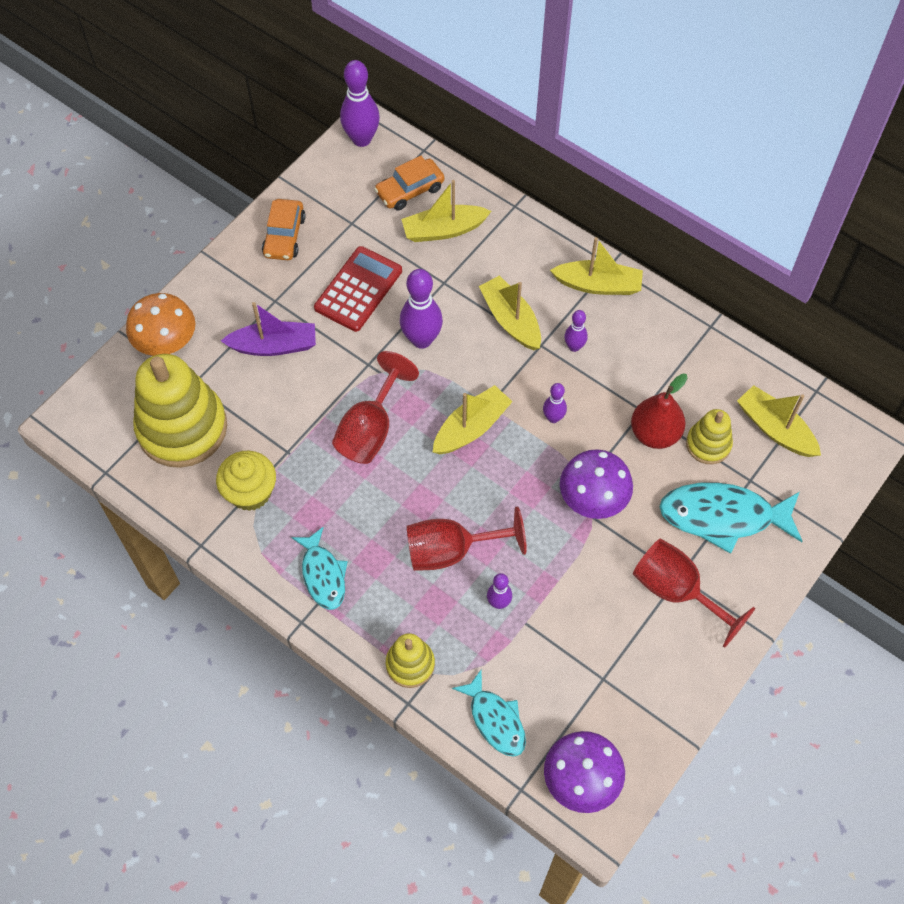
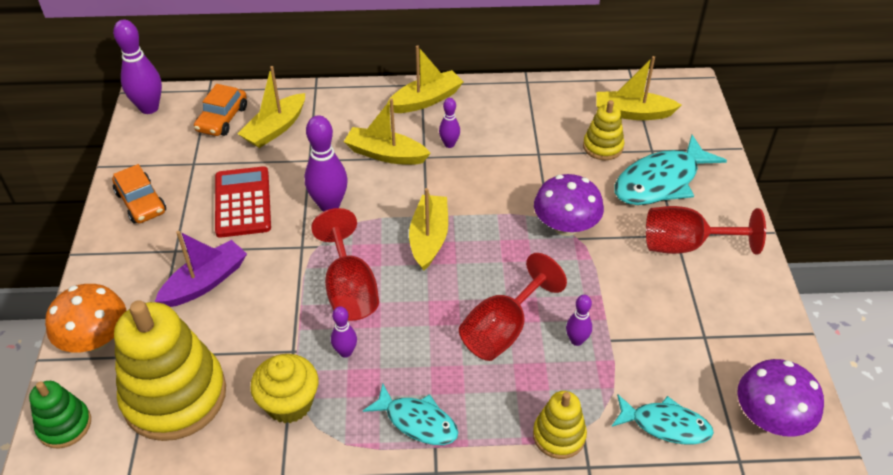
camera: 40 degrees left, 15 degrees down
purple bowling pin [543,383,567,423] -> purple bowling pin moved to [331,306,357,358]
red pear [631,374,687,449] -> none
none -> green stacking toy [29,381,91,448]

